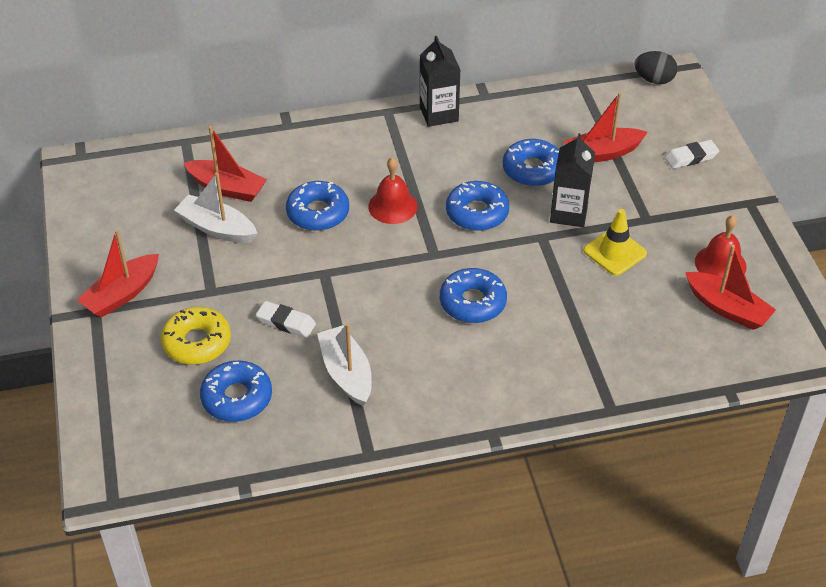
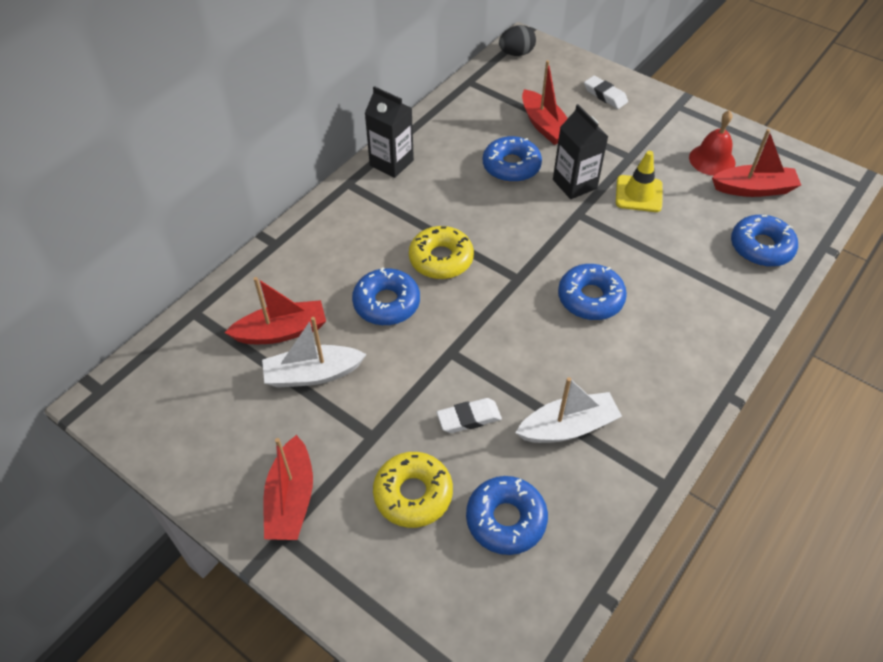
camera: 40 degrees left, 5 degrees up
white boat [317,323,372,406] -> white boat turned 135 degrees clockwise [515,377,622,443]
red bell [368,157,418,224] -> yellow donut [409,226,474,279]
blue donut [446,181,509,231] -> blue donut moved to [731,215,798,267]
red boat [563,92,648,162] -> red boat turned 60 degrees counterclockwise [522,60,568,145]
white eraser [665,140,719,169] -> white eraser turned 75 degrees counterclockwise [584,76,628,109]

